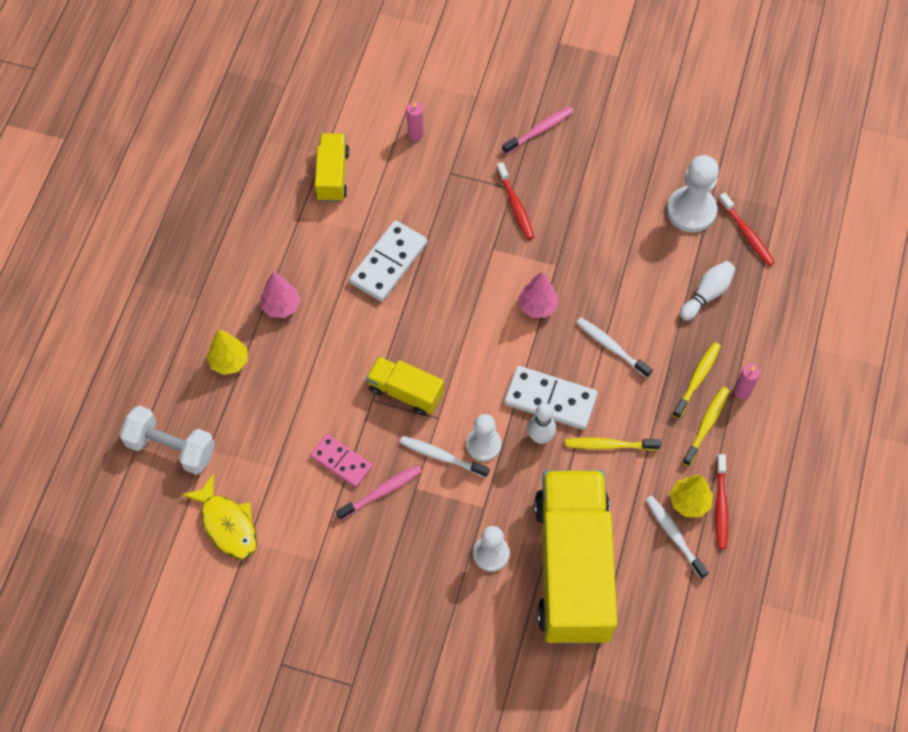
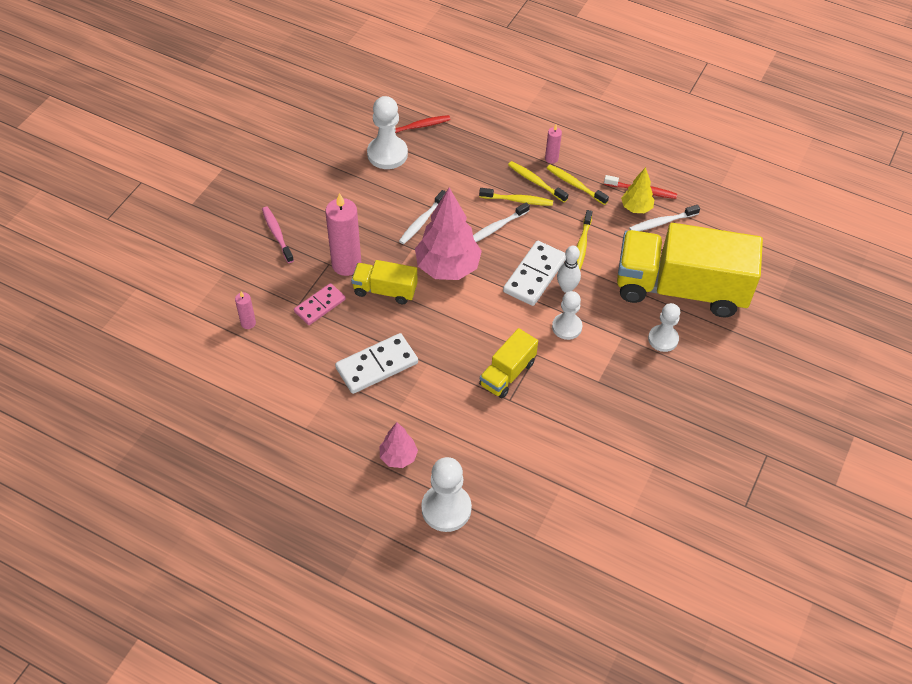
camera: 80 degrees left, 10 degrees down
white dumbbell [120,405,215,475] -> none
yellow fish [182,473,257,559] -> none
yellow tree [207,329,247,375] -> white pawn [421,457,472,532]
pink domino [310,434,373,488] -> pink domino moved to [294,283,346,325]
yellow truck [315,133,349,202] -> yellow truck moved to [351,260,418,304]
pink toothbrush [336,465,422,520] -> none
white domino [349,220,427,302] -> white domino turned 75 degrees counterclockwise [335,333,418,394]
white toothbrush [400,436,490,478] -> white toothbrush moved to [399,190,446,244]
red toothbrush [496,162,534,240] -> pink candle [325,193,361,276]
pink tree [518,272,559,318] -> pink tree [415,187,482,280], size x1.91
white bowling pin [680,261,735,320] -> none
none -> yellow toothbrush [479,188,553,206]

